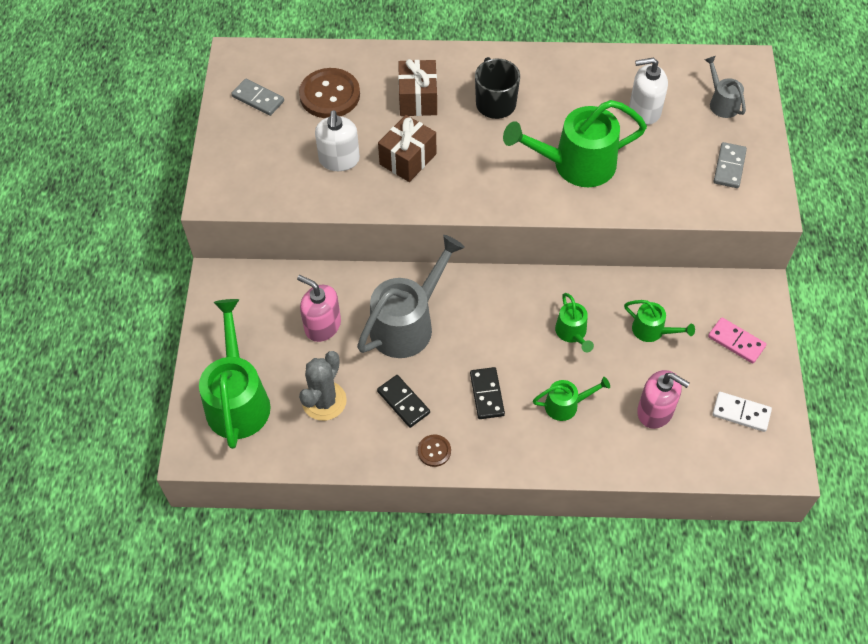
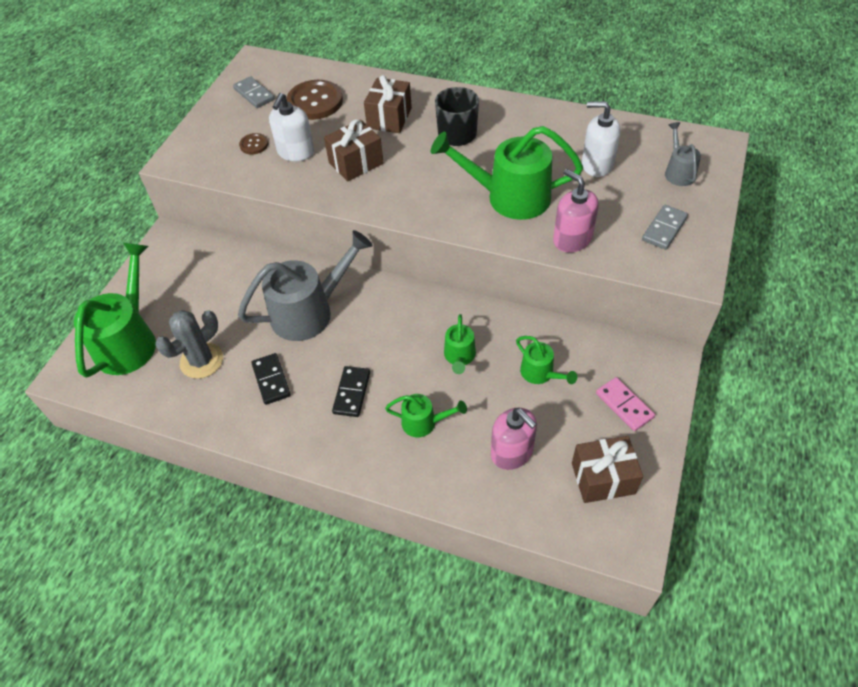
camera: 20 degrees right, 5 degrees down
pink soap dispenser [297,275,341,342] -> pink soap dispenser moved to [553,169,599,252]
brown button [418,434,451,467] -> brown button moved to [239,133,268,155]
white domino [712,392,772,432] -> brown gift [572,436,643,503]

